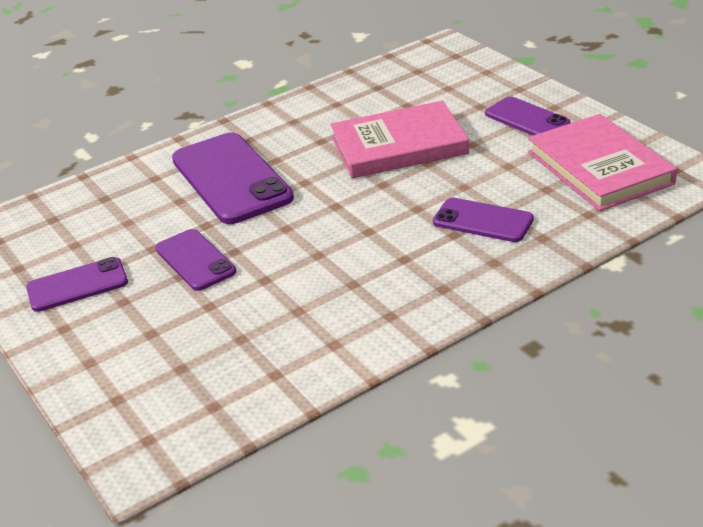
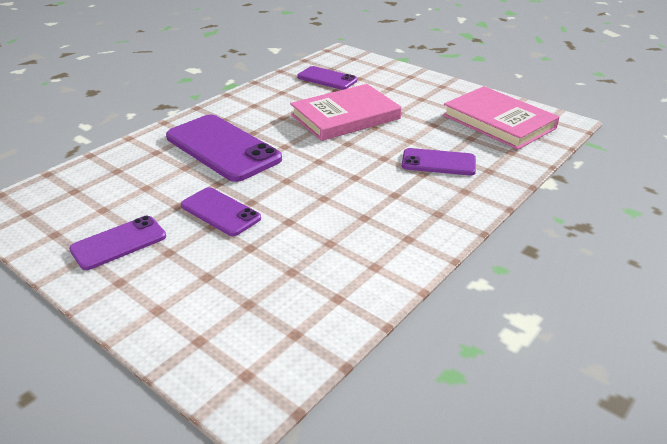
camera: 20 degrees left, 0 degrees up
purple phone [485,96,570,136] -> purple phone moved to [297,66,357,90]

